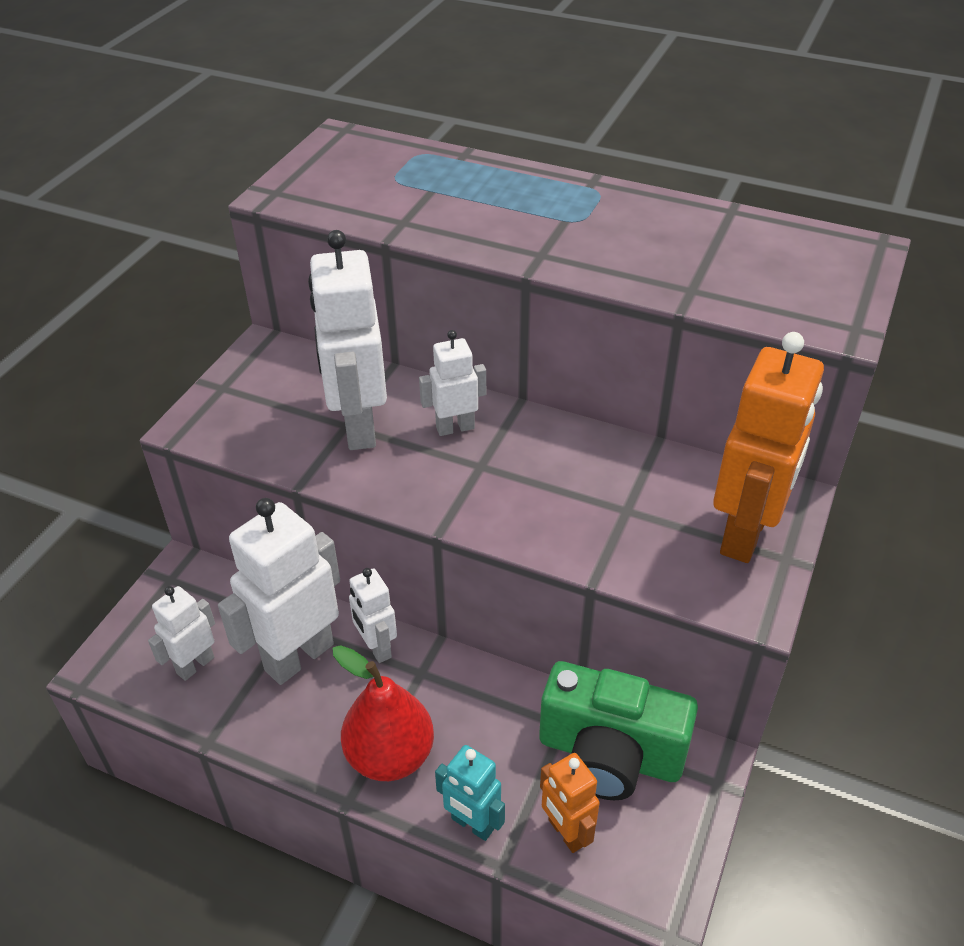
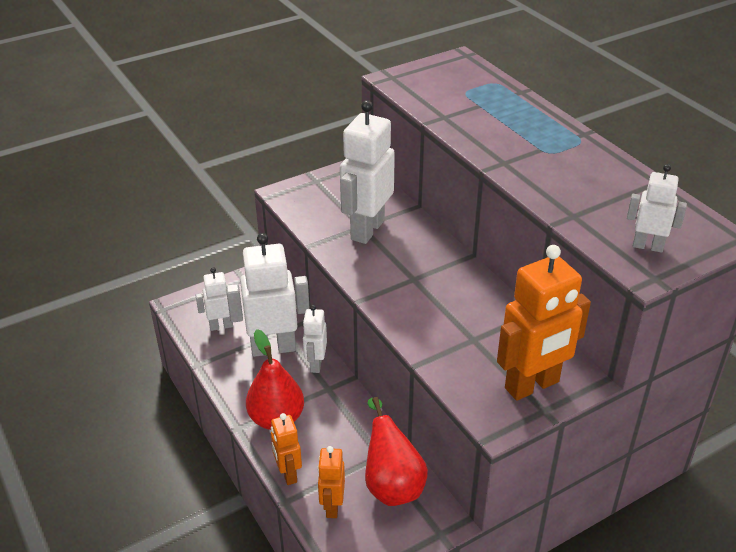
camera: 35 degrees right, 5 degrees down
white robot [419,330,486,436] -> white robot moved to [627,164,687,253]
turquoise robot [435,745,505,841] -> orange robot [271,413,302,485]
green camera [539,661,698,800] -> red pear [365,397,428,506]

